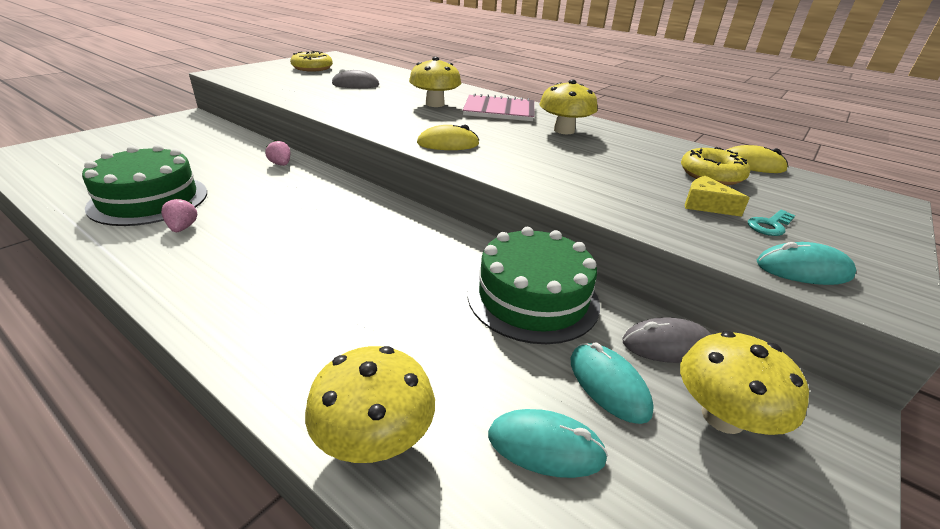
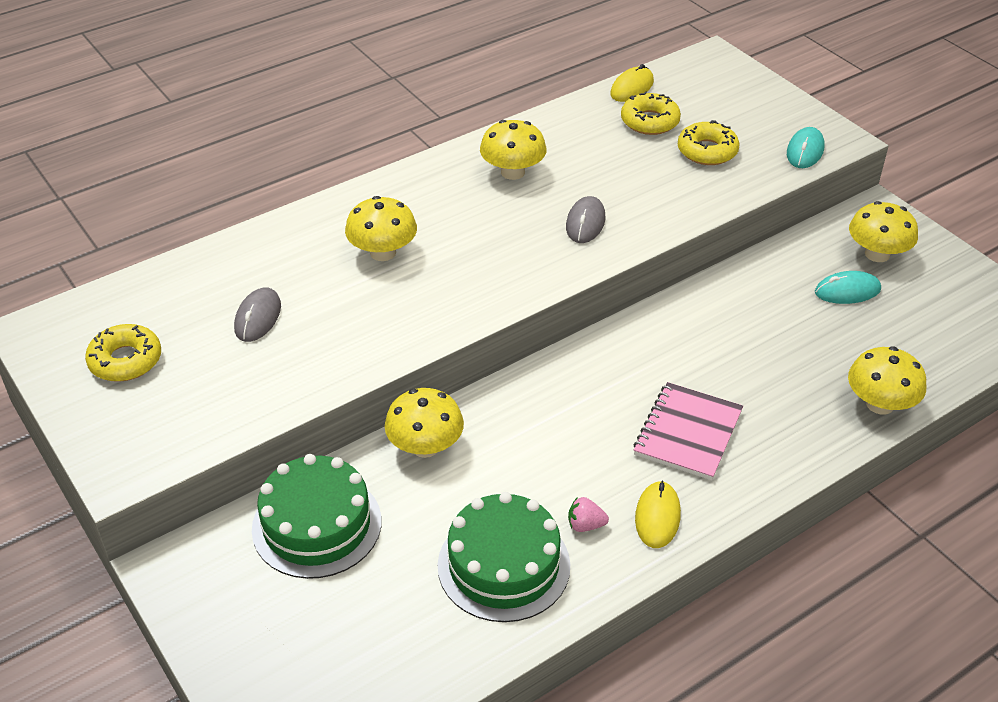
camera: 70 degrees left, 10 degrees up
pink strawberry [265,140,291,166] -> yellow mushroom [385,388,464,458]
yellow mouse [417,124,479,150] -> yellow mouse moved to [635,481,681,548]
pink notebook [463,93,534,121] -> pink notebook moved to [634,382,743,480]
green cake [468,227,600,344] -> green cake moved to [252,454,382,579]
turquoise mouse [488,409,608,478] -> none
grey mouse [622,317,712,363] -> grey mouse moved to [566,196,605,243]
yellow cheese [685,176,750,217] -> yellow donut [678,120,740,165]
turquoise key [748,210,795,236] -> none

